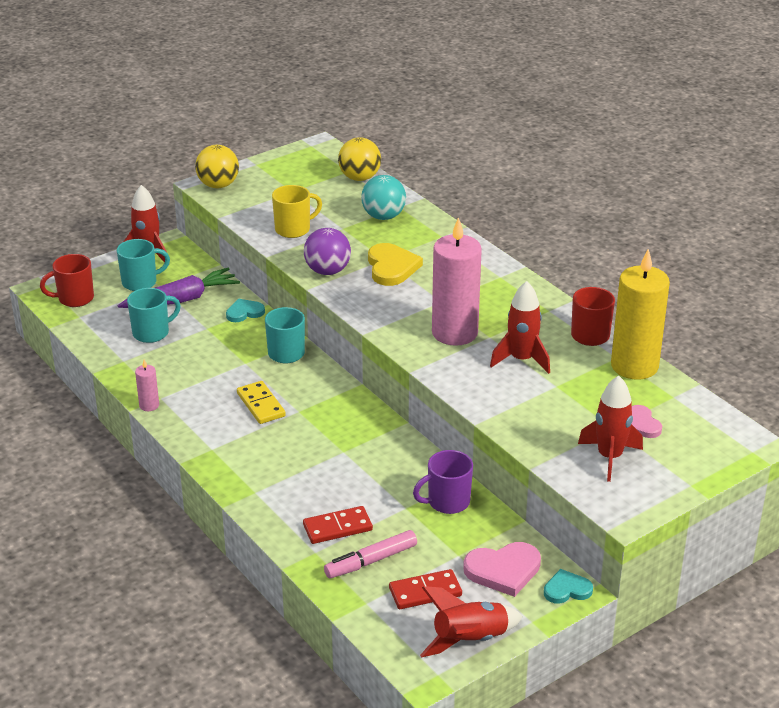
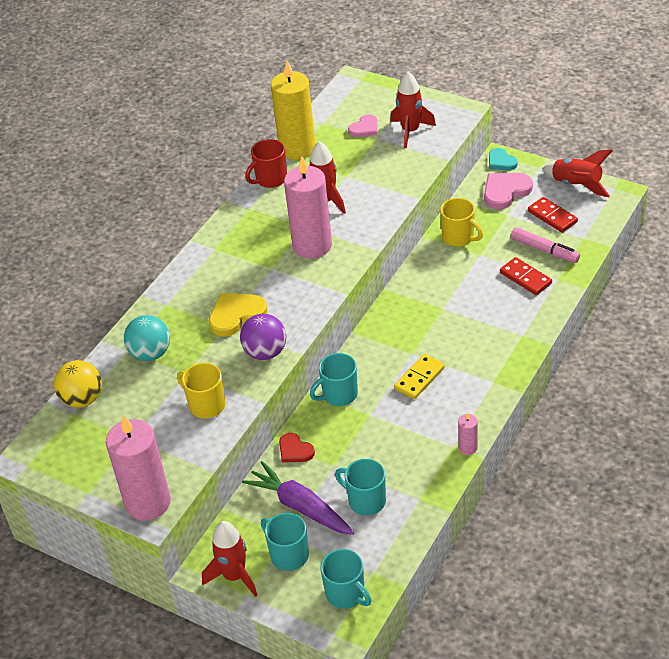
camera: 110 degrees left, 10 degrees up
red mug [40,254,94,307] -> turquoise mug [320,549,371,608]
yellow ball [195,145,239,188] -> pink candle [106,415,171,521]
turquoise heart [226,298,265,322] -> red heart [279,433,315,463]
purple mug [413,450,473,514] -> yellow mug [440,198,483,246]
pink heart [463,542,541,597] -> pink heart turned 90 degrees counterclockwise [484,173,533,209]

